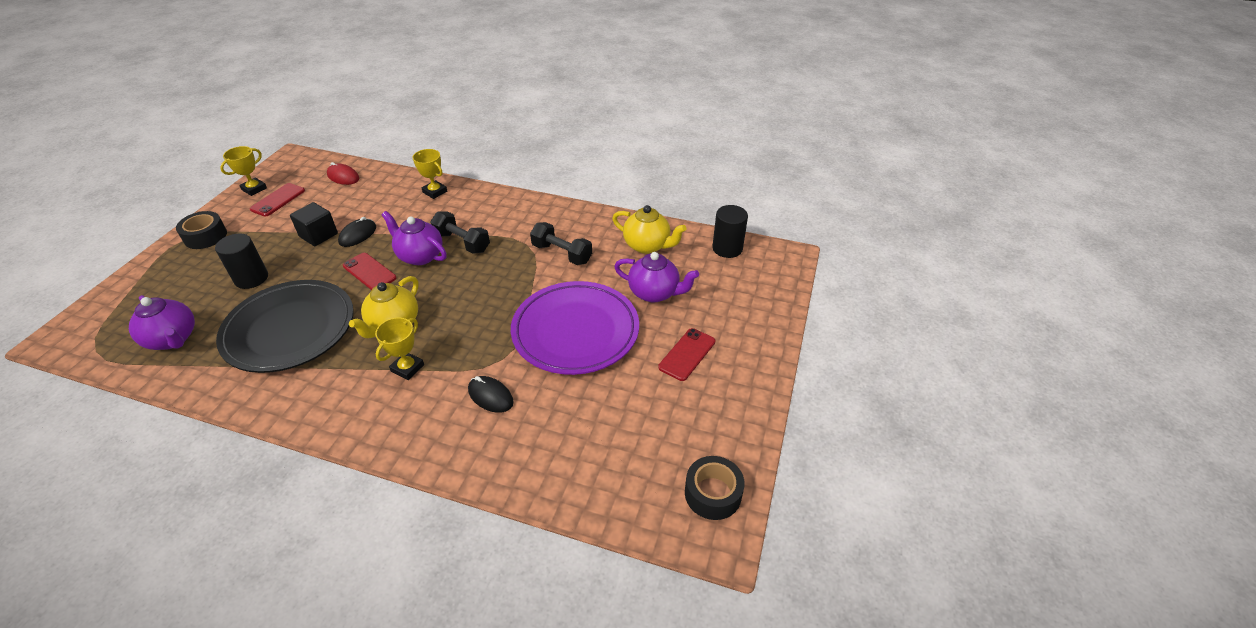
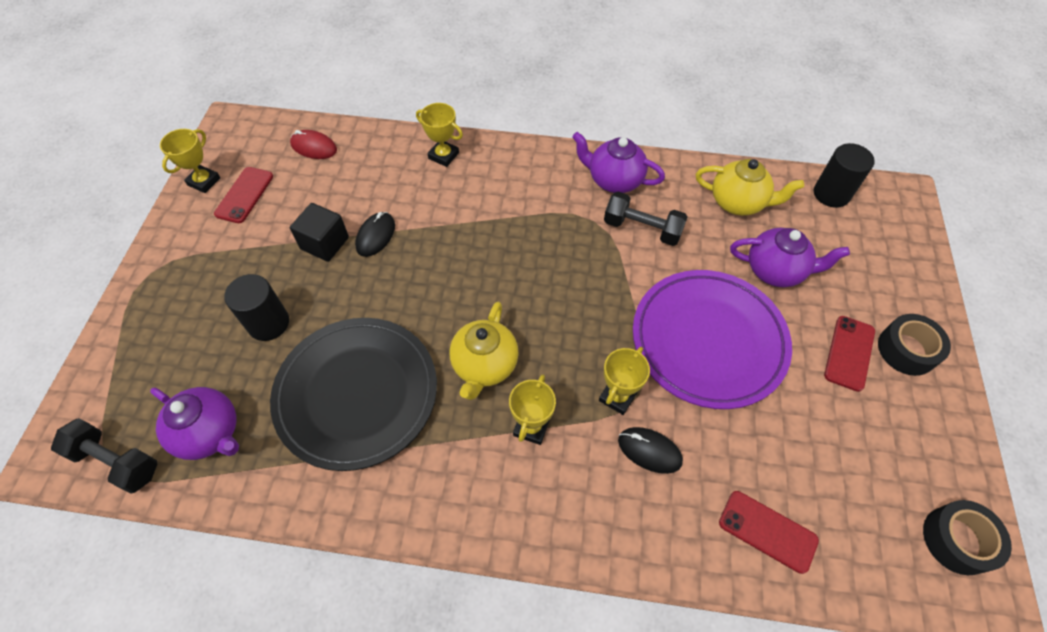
camera: 10 degrees left, 15 degrees up
black tape [176,211,227,249] -> black tape moved to [878,314,951,376]
red phone [343,253,396,290] -> red phone moved to [719,491,819,574]
purple teapot [381,211,447,265] -> purple teapot moved to [572,132,665,193]
black dumbbell [430,211,490,254] -> black dumbbell moved to [51,418,157,494]
none -> yellow trophy [599,347,650,415]

